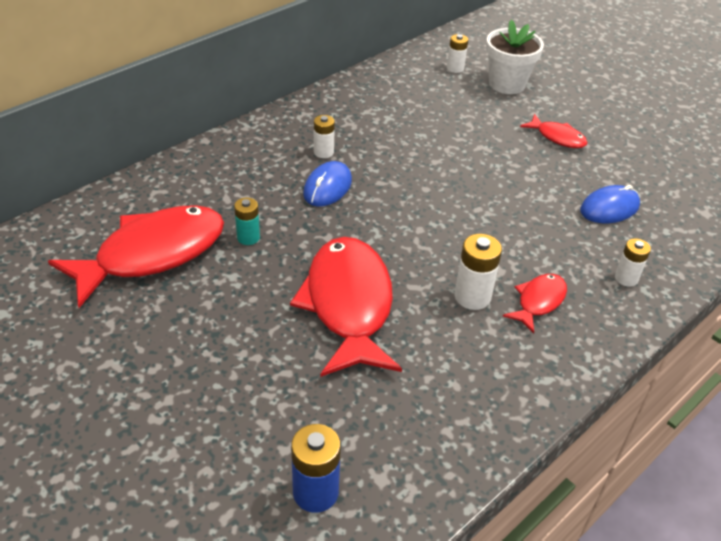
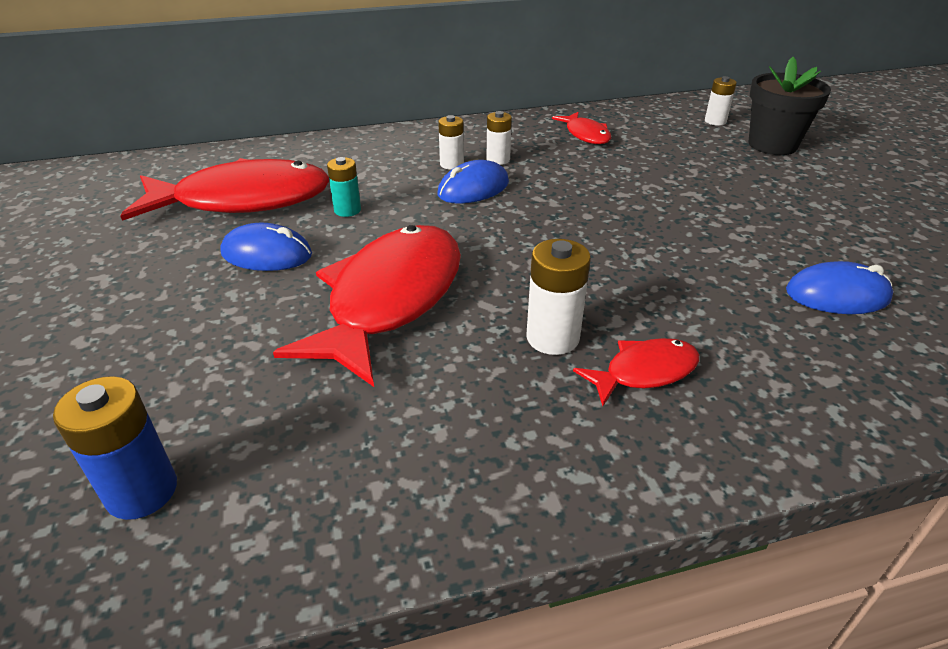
camera: 30 degrees right, 5 degrees down
white flower pot [486,19,544,94] -> black flower pot [748,57,831,155]
red fish [520,114,588,148] -> red fish moved to [552,112,611,144]
white battery [615,238,651,287] -> white battery moved to [438,115,464,170]
none -> blue mouse [220,223,312,271]

